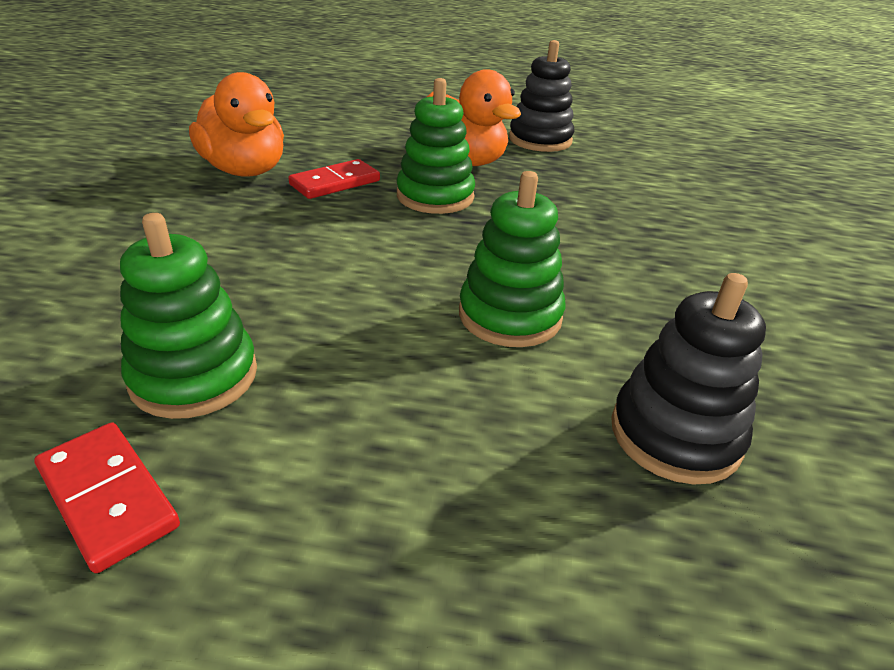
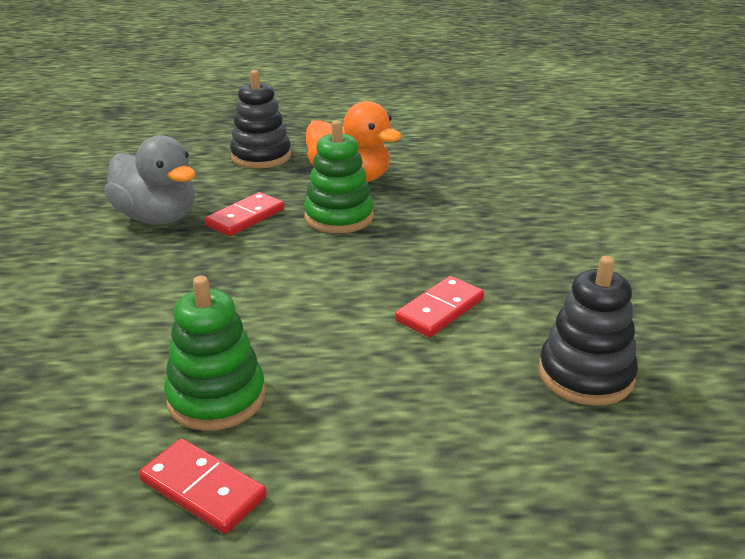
camera: 10 degrees left, 5 degrees down
orange duck [189,72,284,177] -> grey duck [104,135,195,225]
green stacking toy [459,171,566,347] -> red domino [395,276,484,337]
black stacking toy [509,40,574,152] -> black stacking toy moved to [230,70,291,169]

